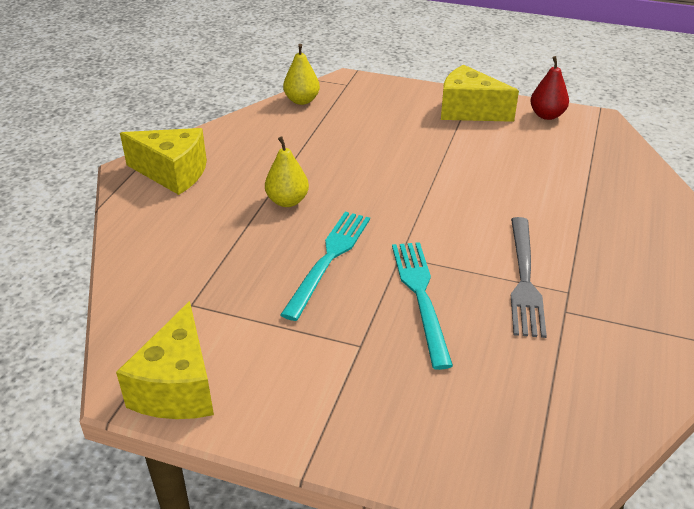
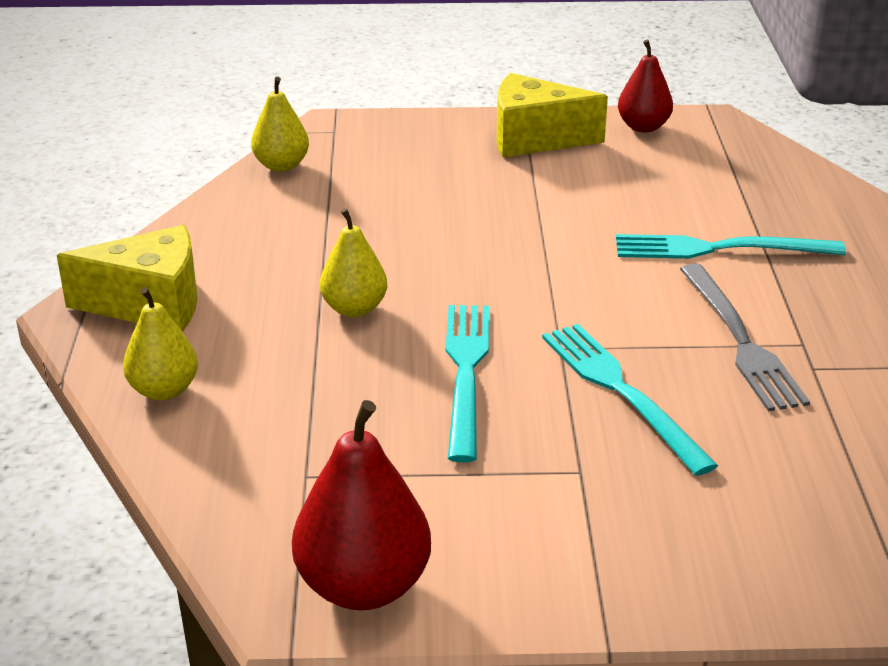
camera: 20 degrees left, 5 degrees down
yellow cheese [116,301,214,419] -> red pear [292,400,431,610]
none -> yellow pear [123,287,198,400]
none -> turquoise fork [616,234,846,259]

